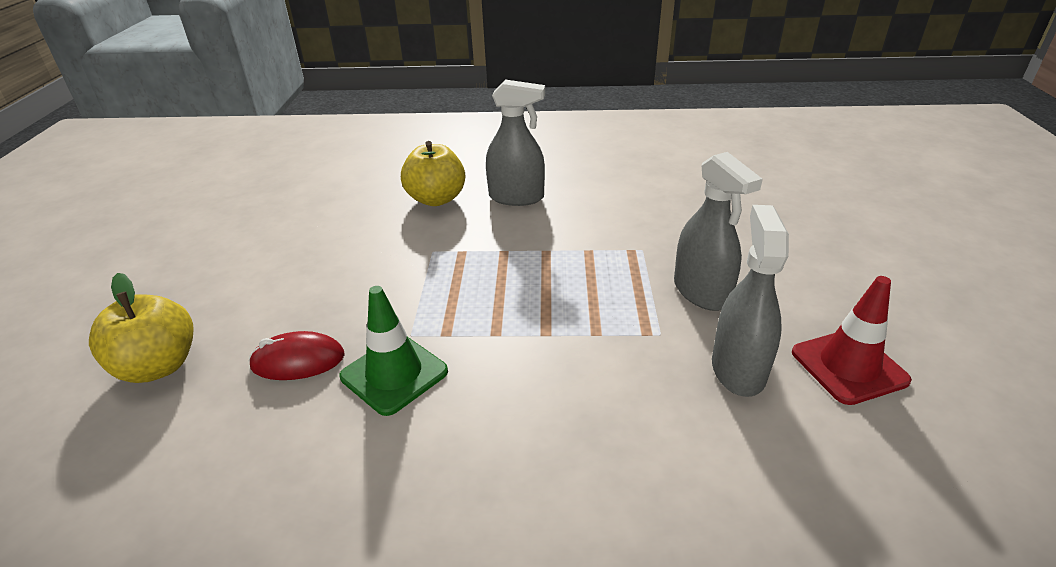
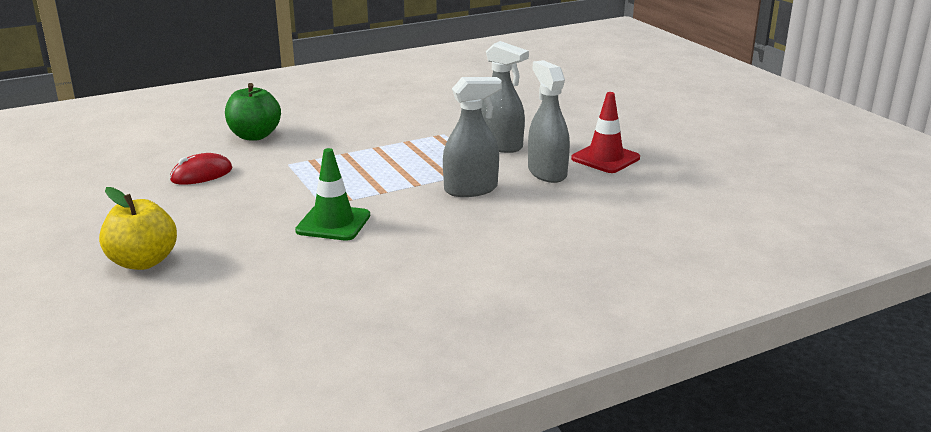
camera: 30 degrees left, 10 degrees down
red mouse [249,331,345,380] -> red mouse moved to [170,153,233,185]
yellow apple [401,141,465,206] -> green apple [225,83,281,140]
grey spray bottle [486,80,545,206] -> grey spray bottle moved to [443,77,502,197]

